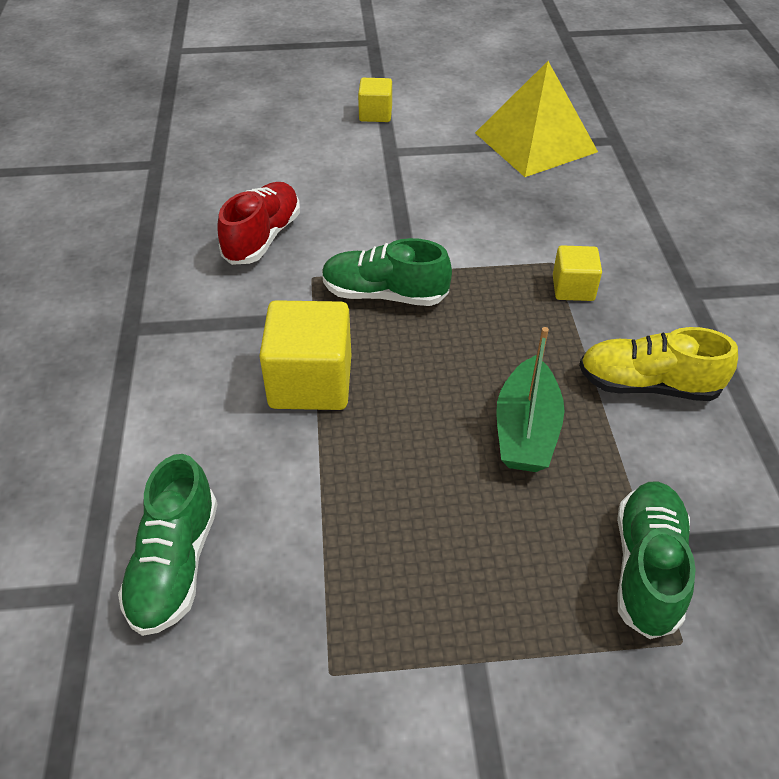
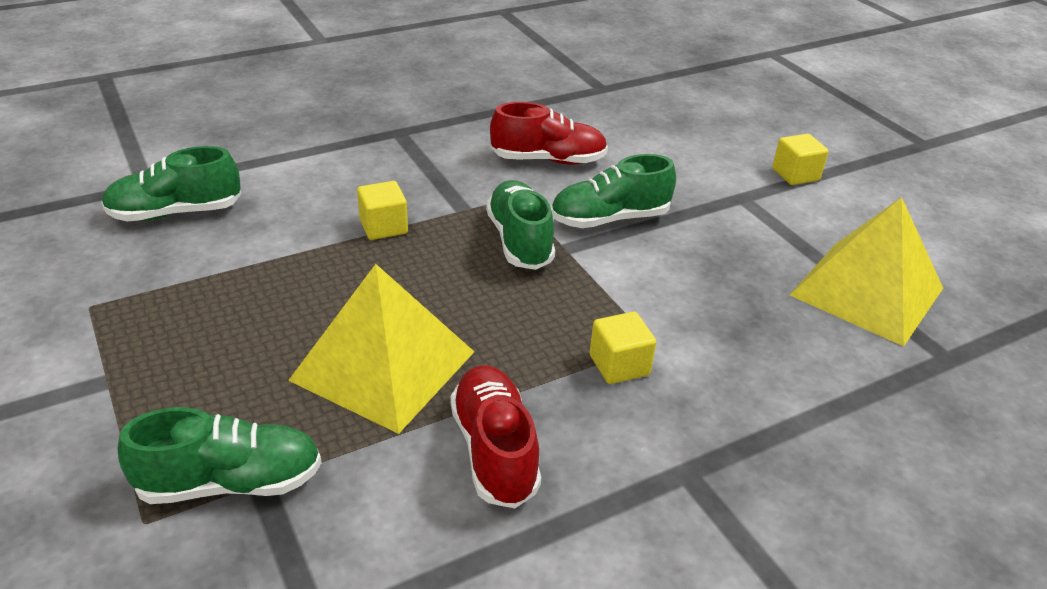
camera: 65 degrees right, 10 degrees down
yellow cube [259,300,351,410] -> yellow cube [357,181,408,240], size x0.56
green boat [496,327,564,472] -> yellow pyramid [288,264,474,434]
yellow shoe [579,327,738,401] -> red shoe [450,365,541,508]
none -> green shoe [551,154,676,228]

